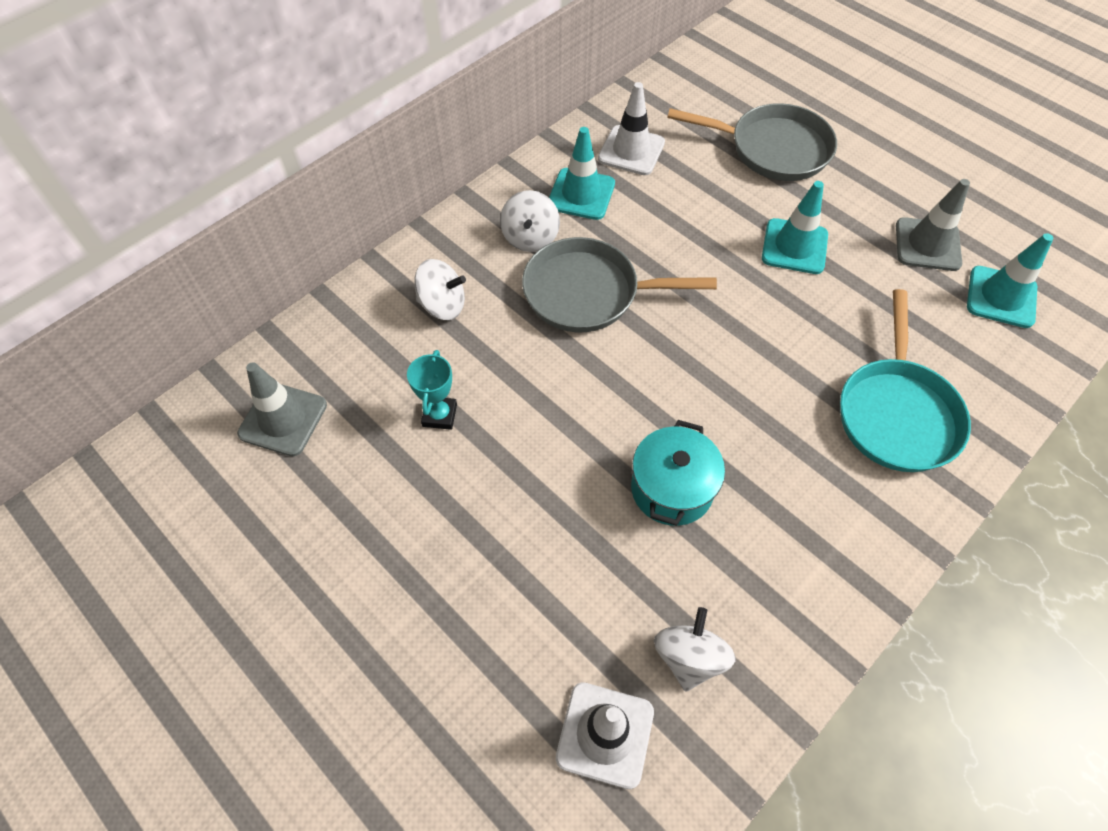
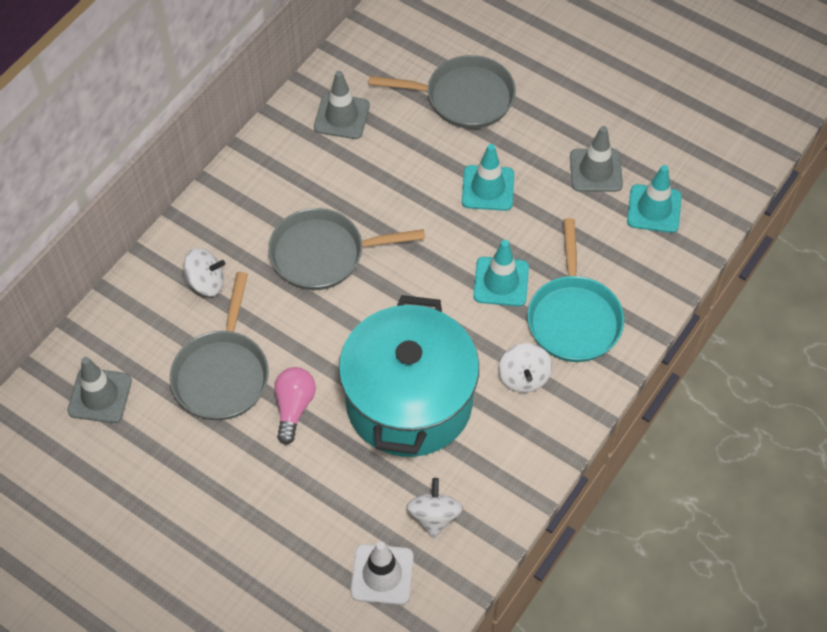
camera: 10 degrees left, 0 degrees up
turquoise trophy [407,350,457,430] -> grey pan [170,272,269,420]
white spinning top [500,190,560,252] -> white spinning top moved to [499,343,552,393]
turquoise traffic cone [549,127,615,220] -> turquoise traffic cone moved to [473,240,529,306]
white traffic cone [598,82,665,175] -> grey traffic cone [314,71,370,139]
turquoise pot [631,420,725,526] -> turquoise pot [338,295,479,457], size x2.04
none -> pink light bulb [274,367,316,445]

